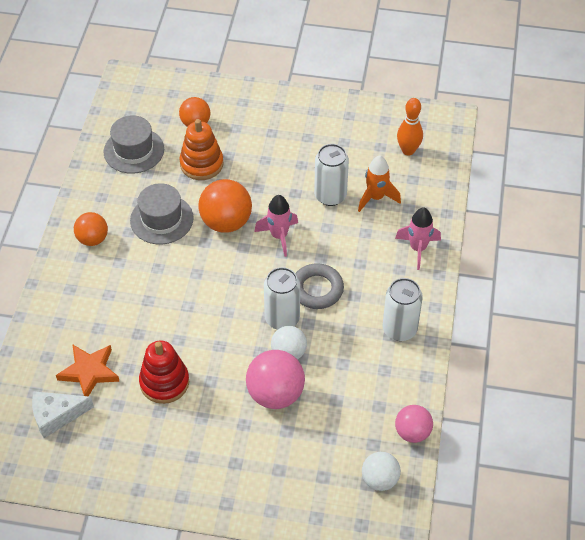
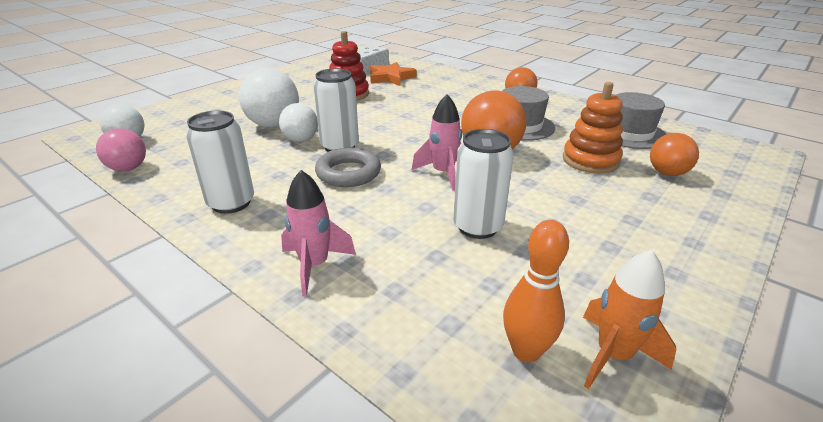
camera: 120 degrees right, 20 degrees down
pink ball [246,350,305,409] -> white ball [239,68,299,127]
orange rocket [358,156,401,212] -> orange rocket moved to [583,250,677,389]

